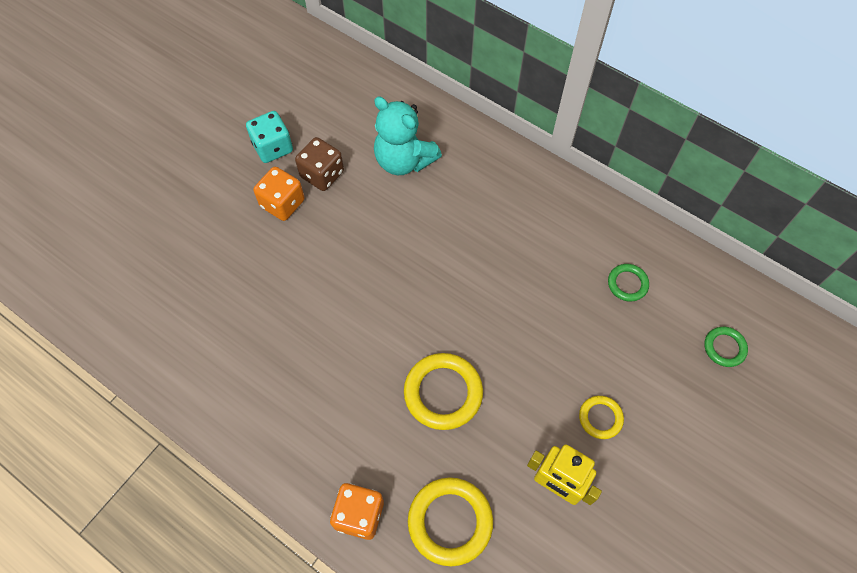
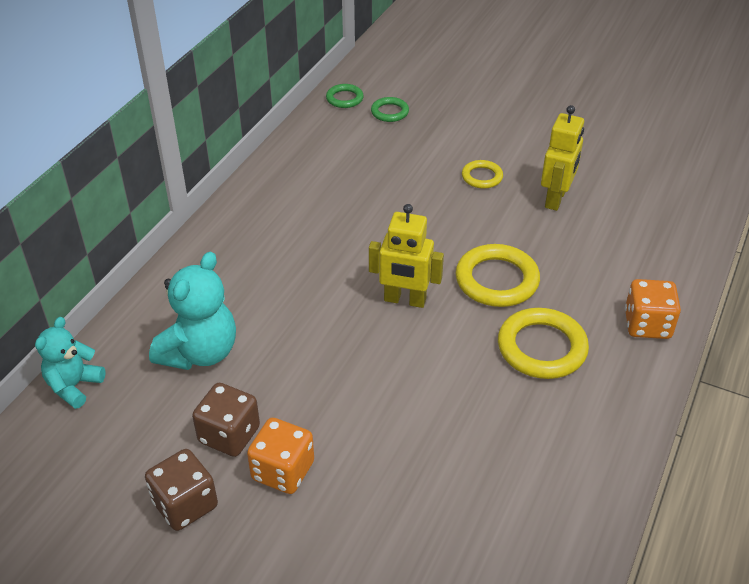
camera: 100 degrees left, 20 degrees down
turquoise dice [246,111,293,163] -> brown dice [145,449,218,531]
yellow ring [408,477,493,566] -> yellow ring moved to [498,308,589,379]
green ring [608,264,649,302] -> green ring moved to [326,84,364,108]
none -> turquoise teddy bear [35,317,106,409]
none -> yellow robot [369,204,444,308]

